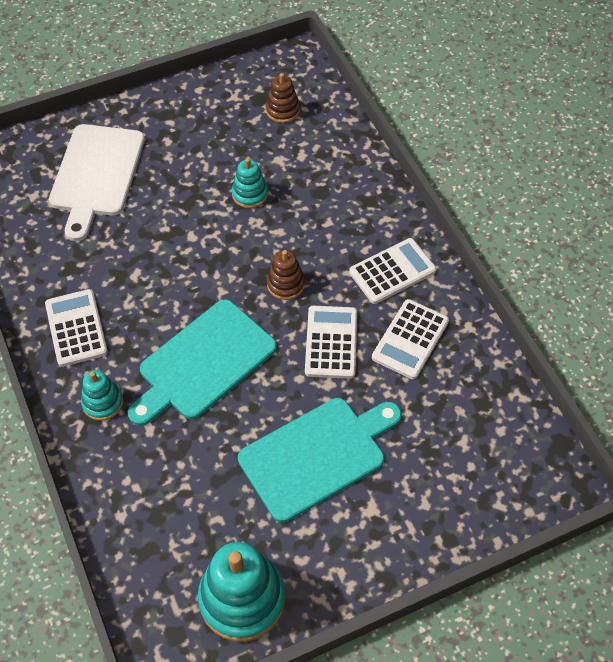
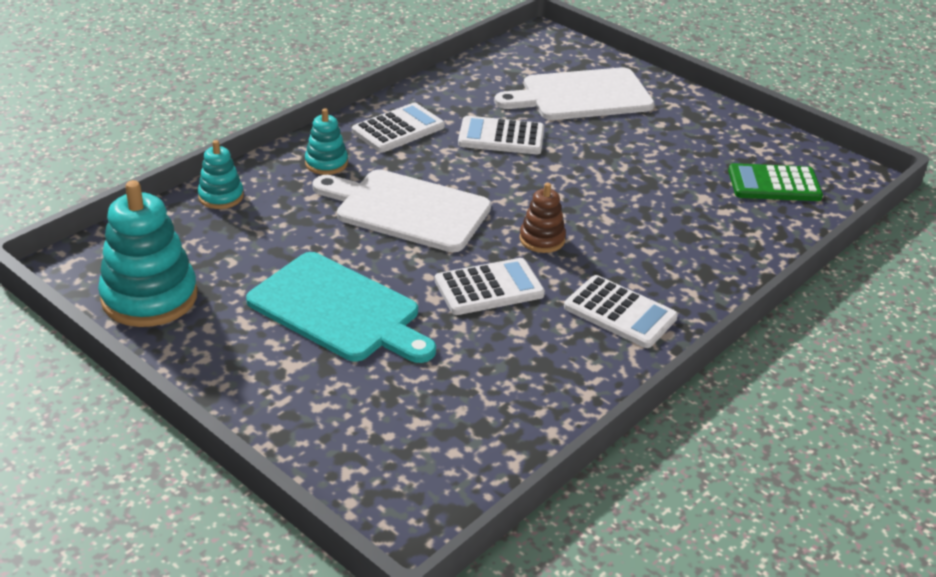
camera: 65 degrees right, 20 degrees down
turquoise cutting board [128,299,277,426] -> white cutting board [312,169,491,252]
turquoise stacking toy [232,158,268,208] -> turquoise stacking toy moved to [198,140,244,209]
brown stacking toy [266,73,300,123] -> green calculator [728,163,823,201]
white calculator [372,299,449,379] -> white calculator moved to [458,116,544,154]

